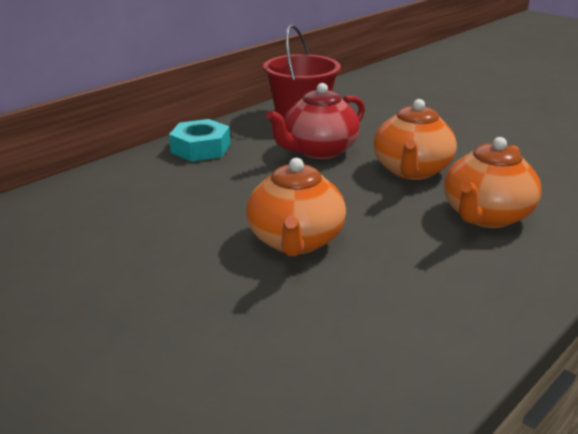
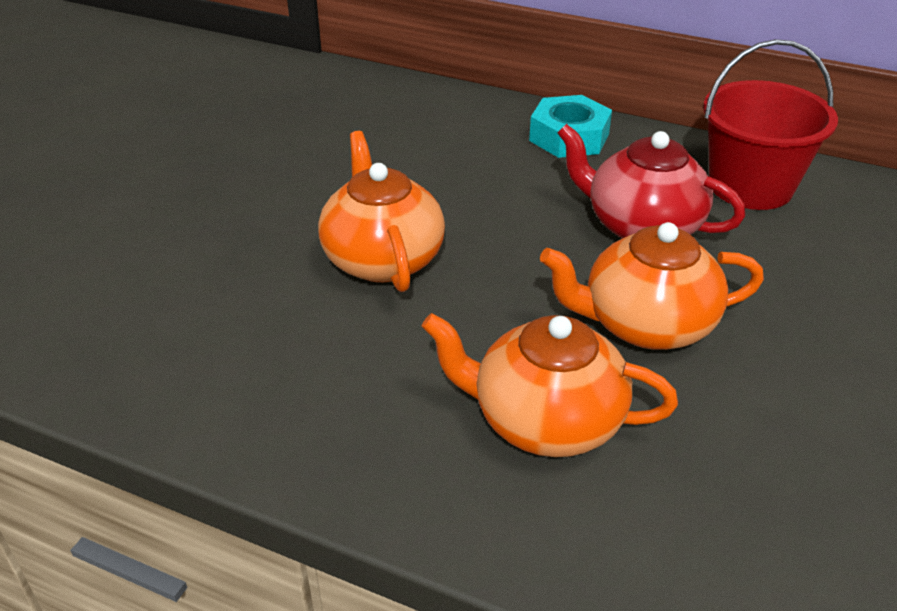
camera: 70 degrees right, 10 degrees up
orange teapot [246,158,346,256] -> orange teapot turned 90 degrees clockwise [318,131,445,292]

